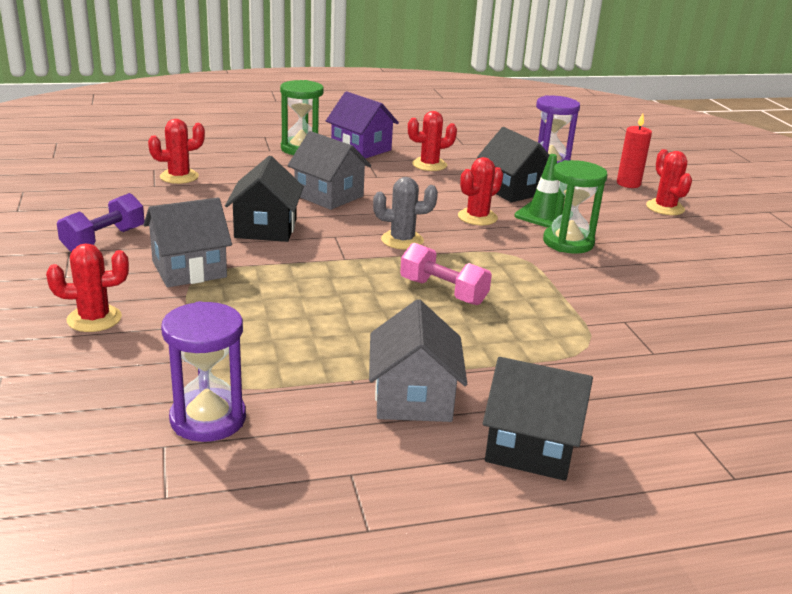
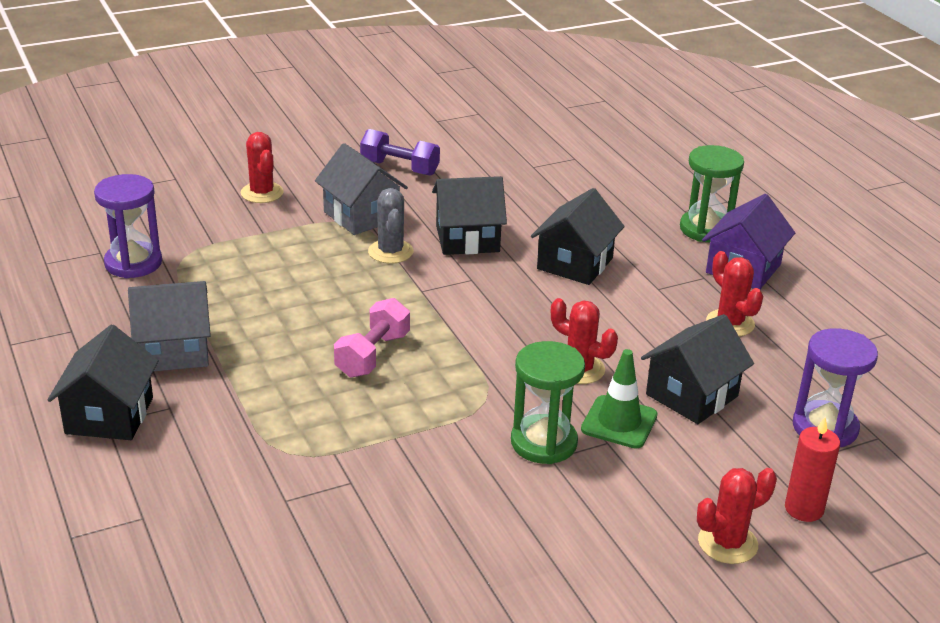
camera: 80 degrees right, 5 degrees up
red cactus [148,119,205,184] -> none
grey house [287,131,371,210] -> black house [531,188,625,285]
grey cactus [373,177,438,249] -> grey cactus moved to [368,188,414,264]

